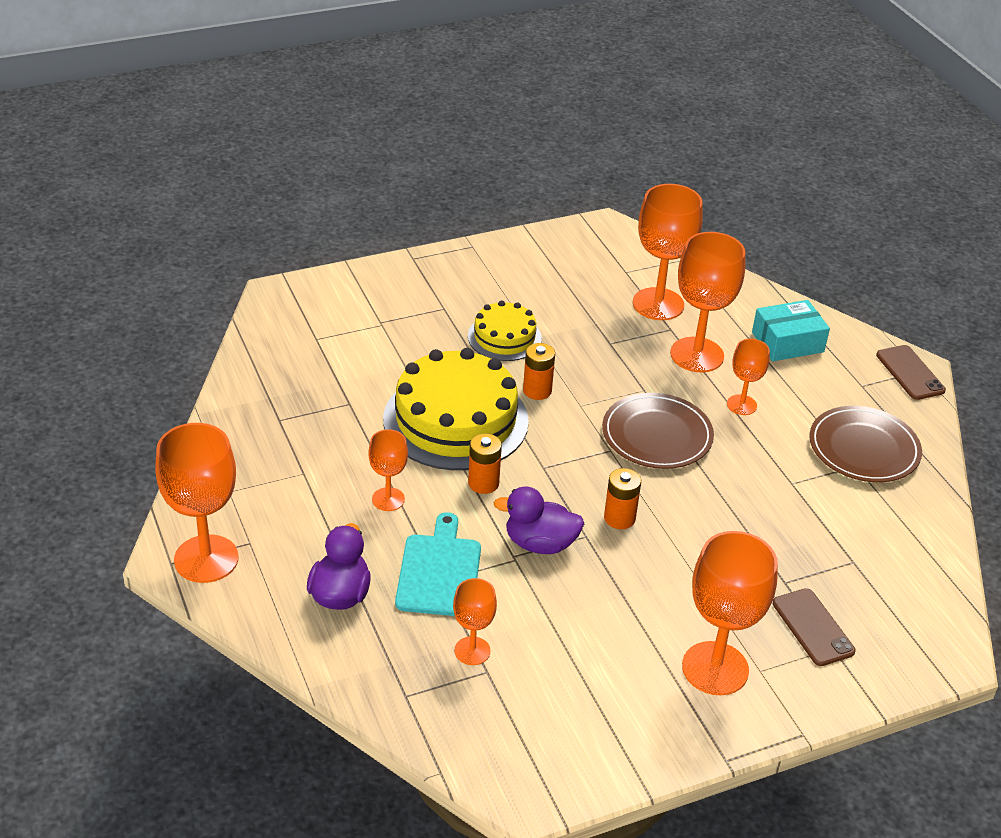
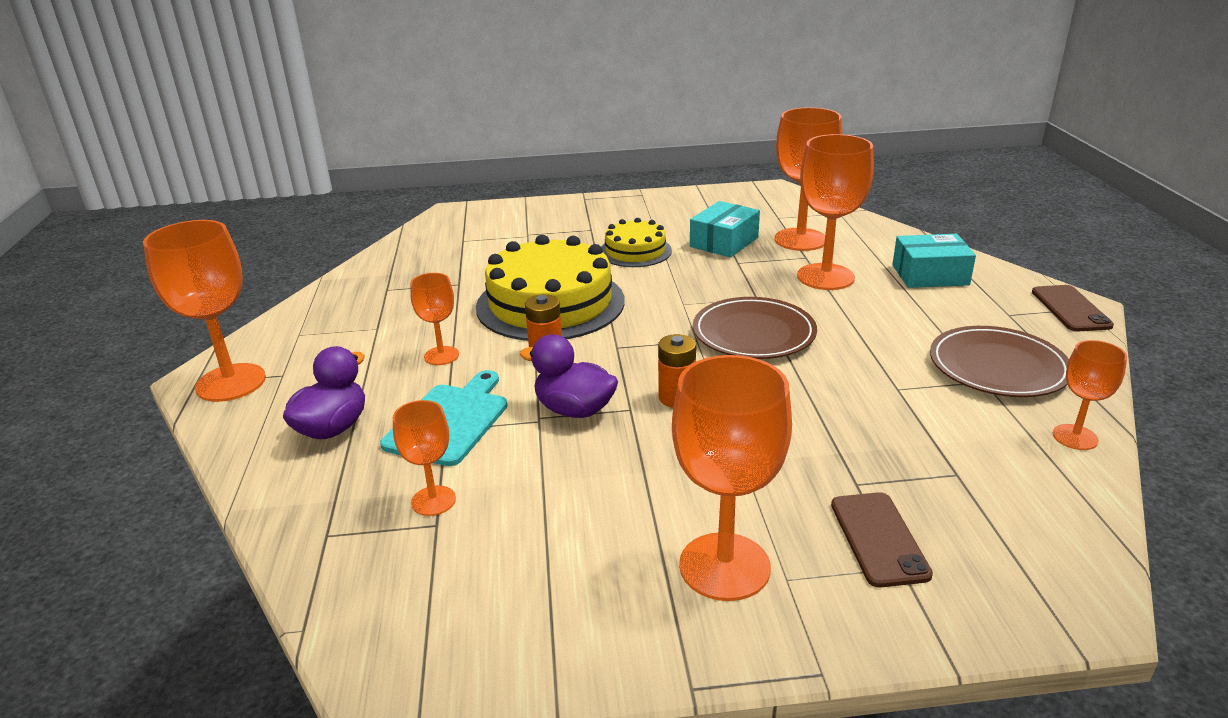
camera: 20 degrees right, 10 degrees down
orange battery [523,343,555,400] -> none
orange goblet [727,339,770,415] -> orange goblet moved to [1053,340,1127,450]
none -> turquoise box [690,201,760,257]

